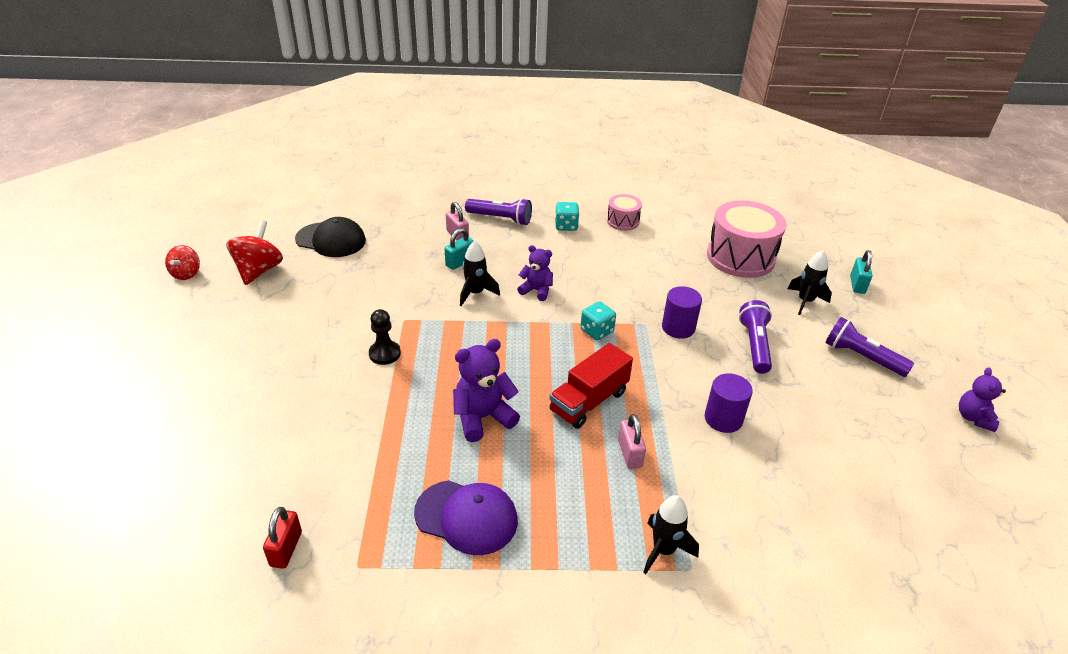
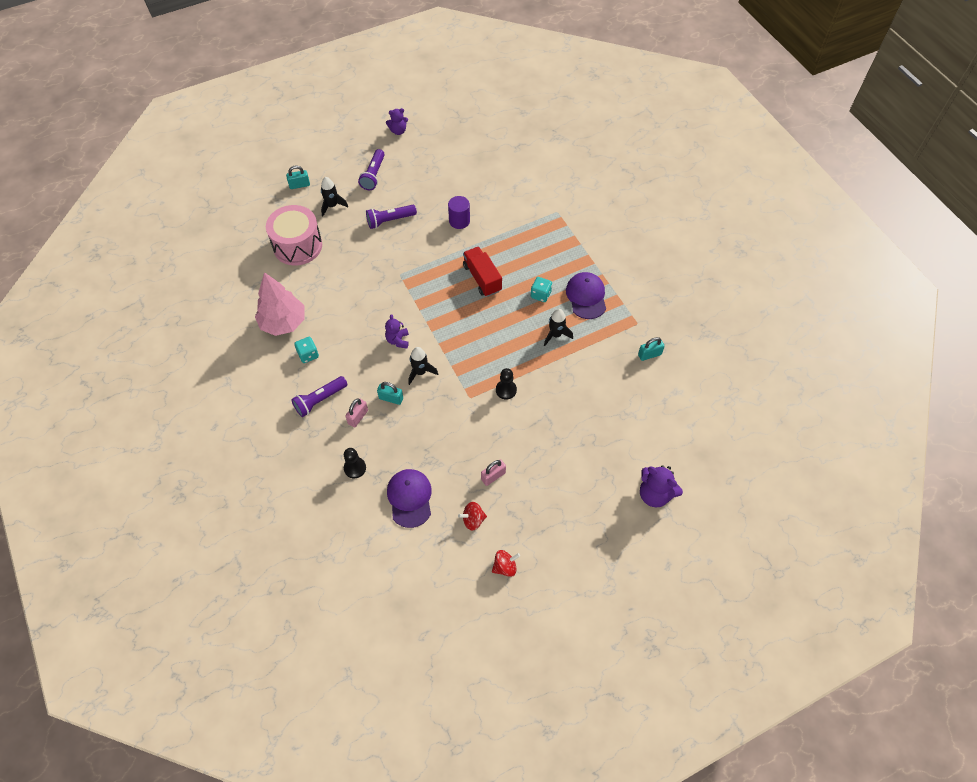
camera: 115 degrees left, 20 degrees up
red spinning top [226,220,283,285] -> red spinning top [458,502,487,530], size x0.63
red padlock [263,507,302,569] -> turquoise padlock [638,337,665,361]
black cap [295,217,366,257] -> purple cap [387,469,432,528]
purple teddy bear [453,339,520,442] -> purple teddy bear moved to [640,465,683,507]
purple flashlight [465,198,532,225] -> purple flashlight turned 120 degrees counterclockwise [291,376,348,417]
red truck [549,343,633,429] -> red truck turned 135 degrees counterclockwise [463,247,502,297]
turquoise dice [580,301,616,340] -> turquoise dice moved to [531,277,552,302]
pink drum [607,194,642,231] -> pink tree [255,272,305,336]
pink padlock [618,414,646,469] -> pink padlock moved to [481,459,506,486]
black rocket [643,495,699,574] -> black rocket moved to [544,309,573,346]
purple cylinder [662,286,702,339] -> none
none -> black pawn [344,448,366,478]

